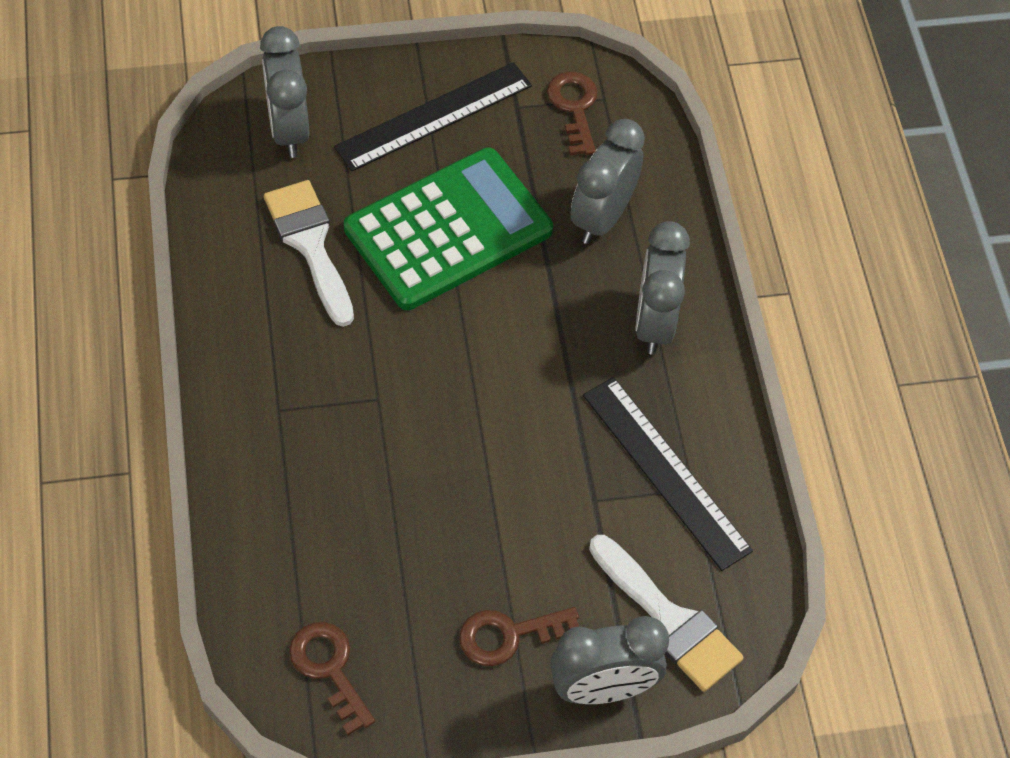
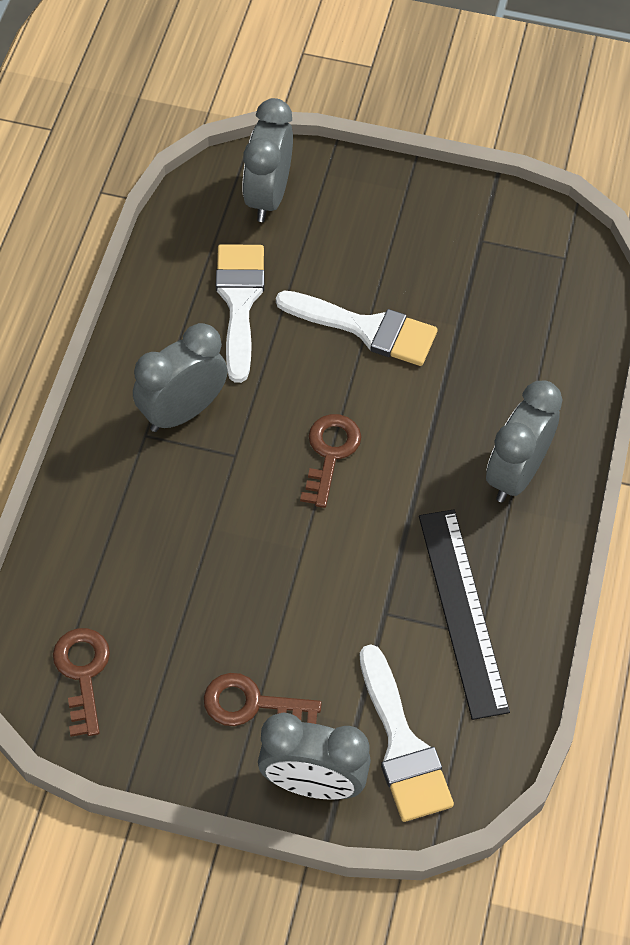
camera: 25 degrees right, 0 degrees up
black ruler [334,62,532,171] -> none
green calculator [344,147,553,310] -> white brush [276,290,438,366]
brown key [547,72,598,155] -> brown key moved to [300,414,361,508]
grey clock [570,119,645,244] -> grey clock moved to [133,323,228,432]

